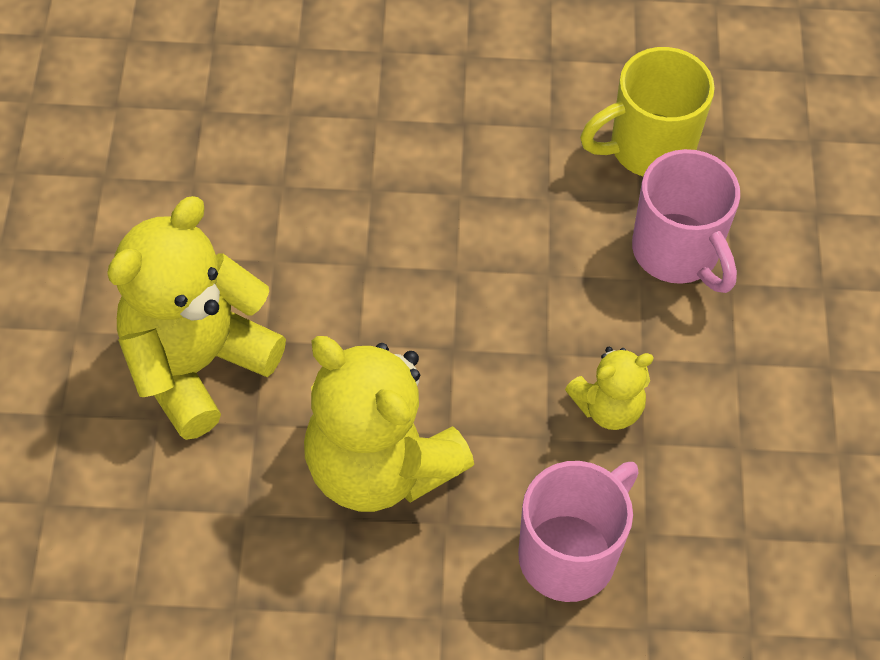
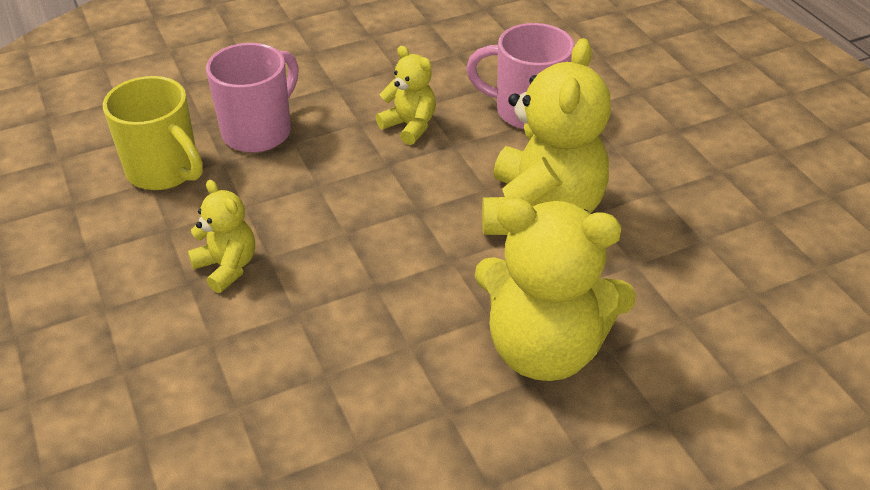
camera: 115 degrees left, 15 degrees down
none -> yellow teddy bear [188,180,255,293]

